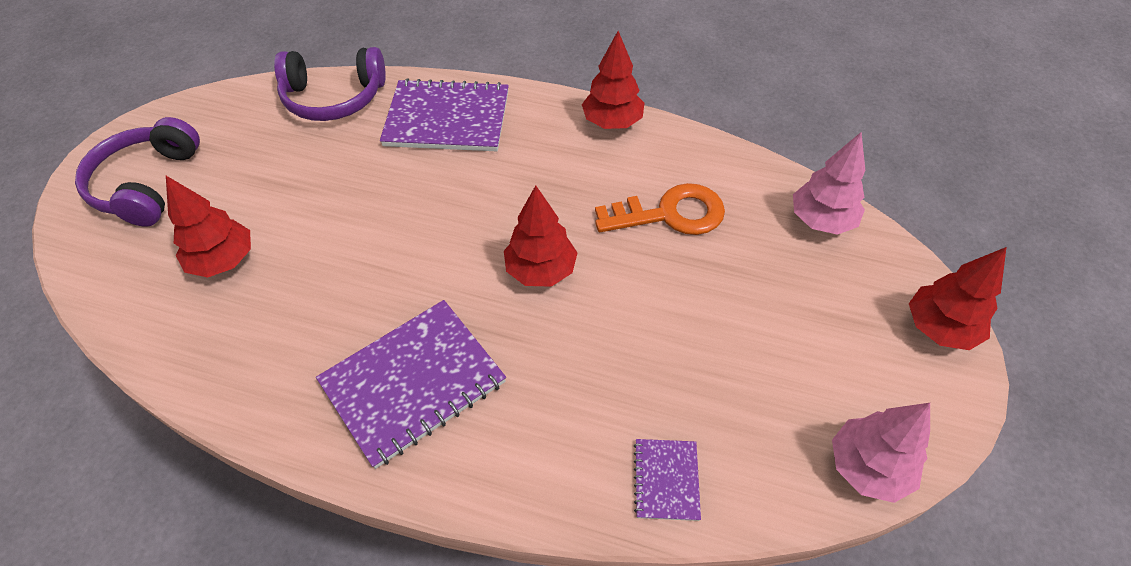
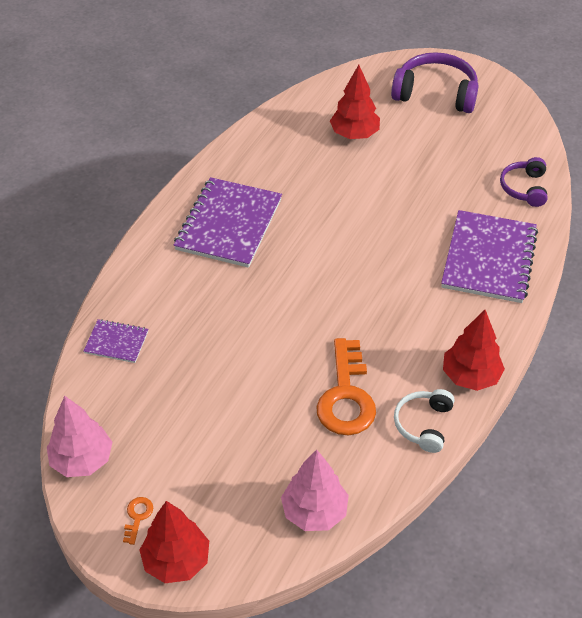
camera: 100 degrees right, 5 degrees down
purple headphones [274,47,386,121] -> purple headphones [500,157,547,207], size x0.59
purple notebook [316,300,506,469] -> purple notebook turned 45 degrees clockwise [174,177,282,268]
red tree [504,185,578,287] -> none
none -> orange key [123,497,153,545]
none -> white headphones [394,389,455,453]

